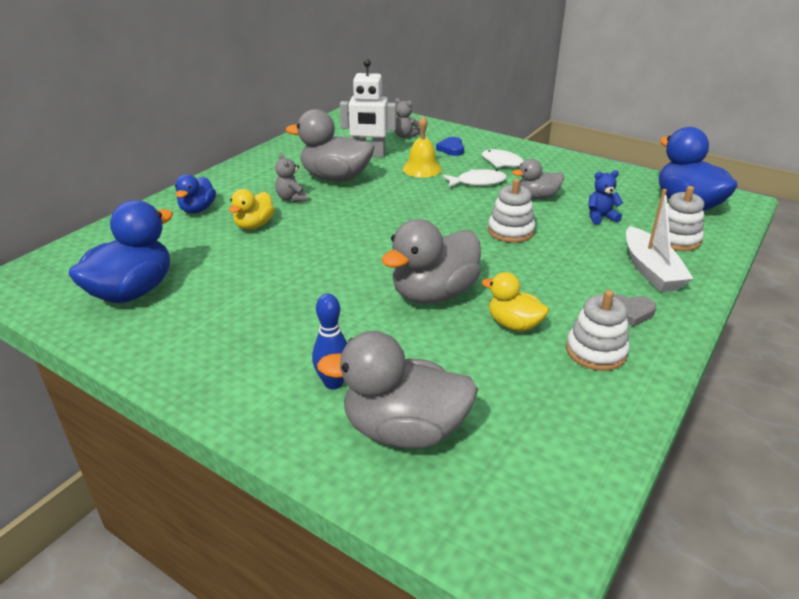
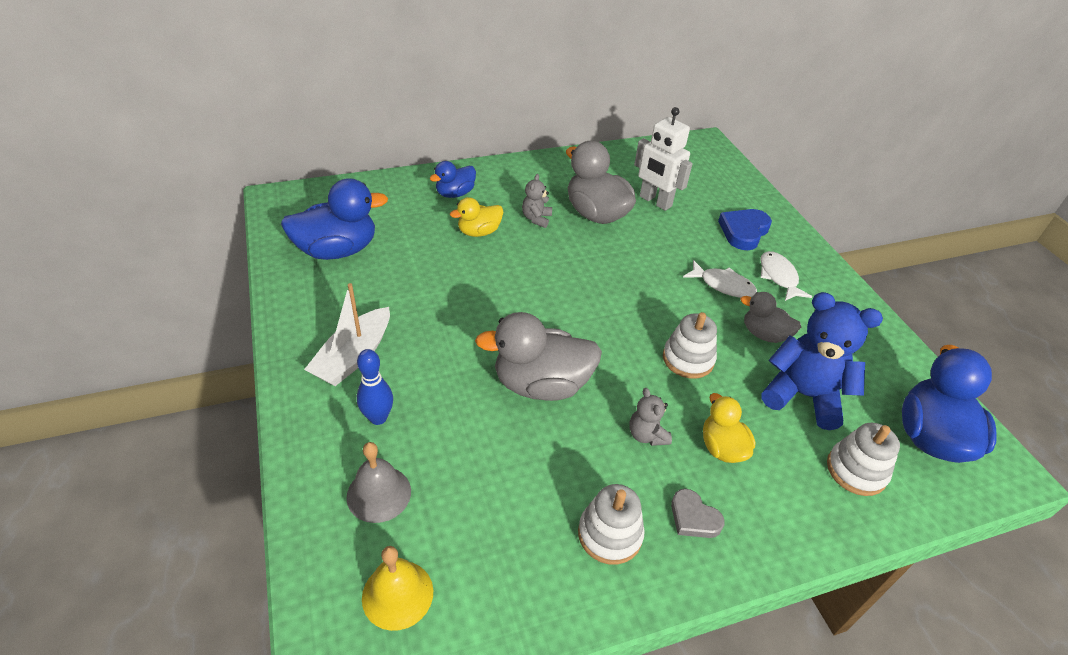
camera: 35 degrees right, 10 degrees up
grey duck [317,331,478,449] -> grey bell [347,442,411,523]
grey teddy bear [395,98,421,138] -> grey teddy bear moved to [629,388,672,446]
yellow bell [402,116,442,178] -> yellow bell moved to [362,546,433,631]
blue heart [436,137,464,156] -> blue heart [718,209,772,250], size x1.56
yellow duck [482,272,549,331] -> yellow duck moved to [703,393,755,463]
blue teddy bear [588,170,623,225] -> blue teddy bear [761,292,883,430], size x2.07
white boat [626,189,693,292] -> white boat moved to [304,283,390,386]

